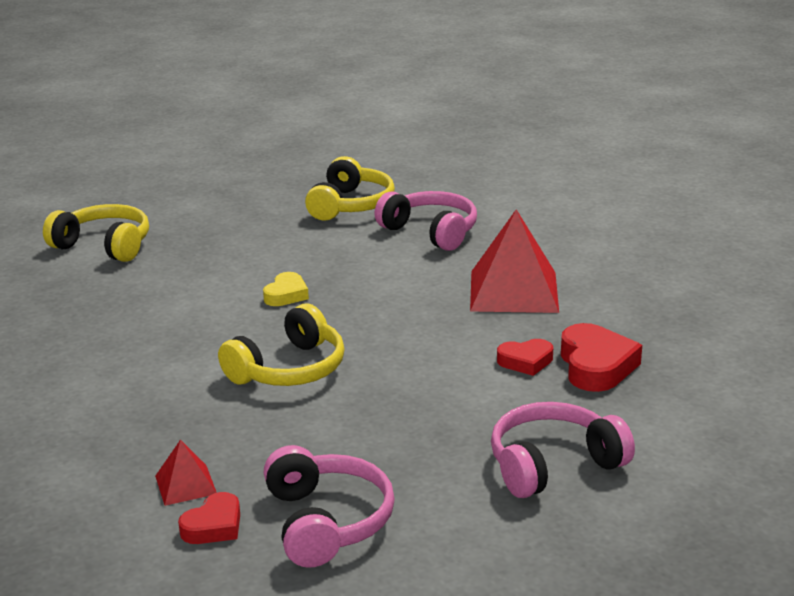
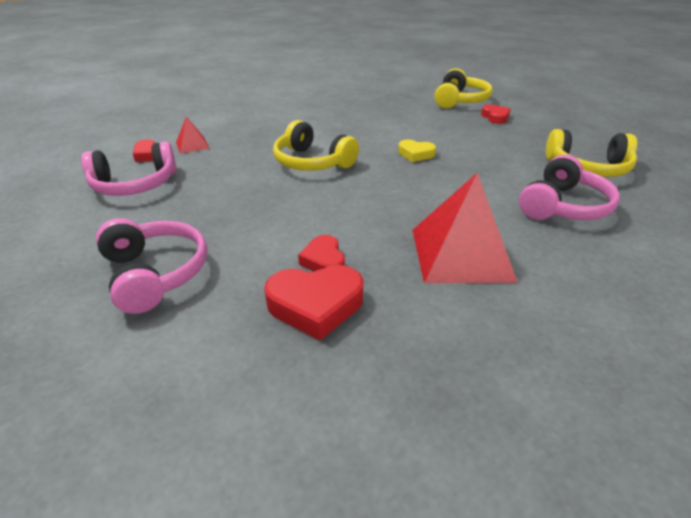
camera: 85 degrees right, 10 degrees up
none -> red heart [481,104,511,124]

